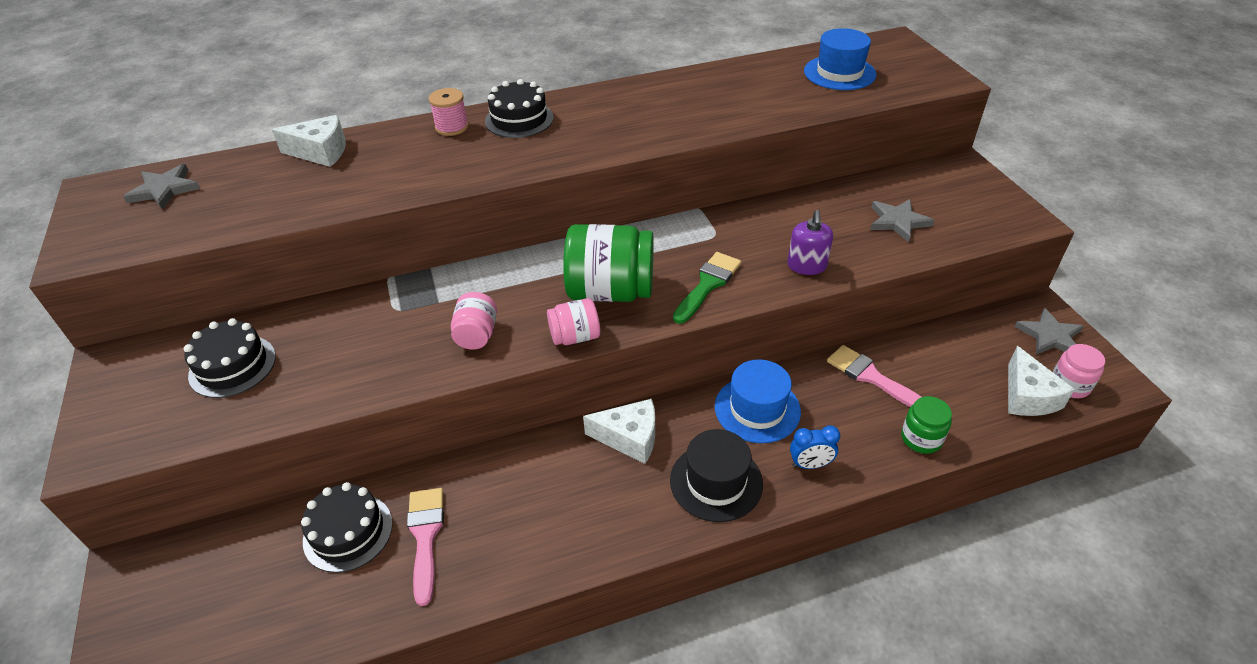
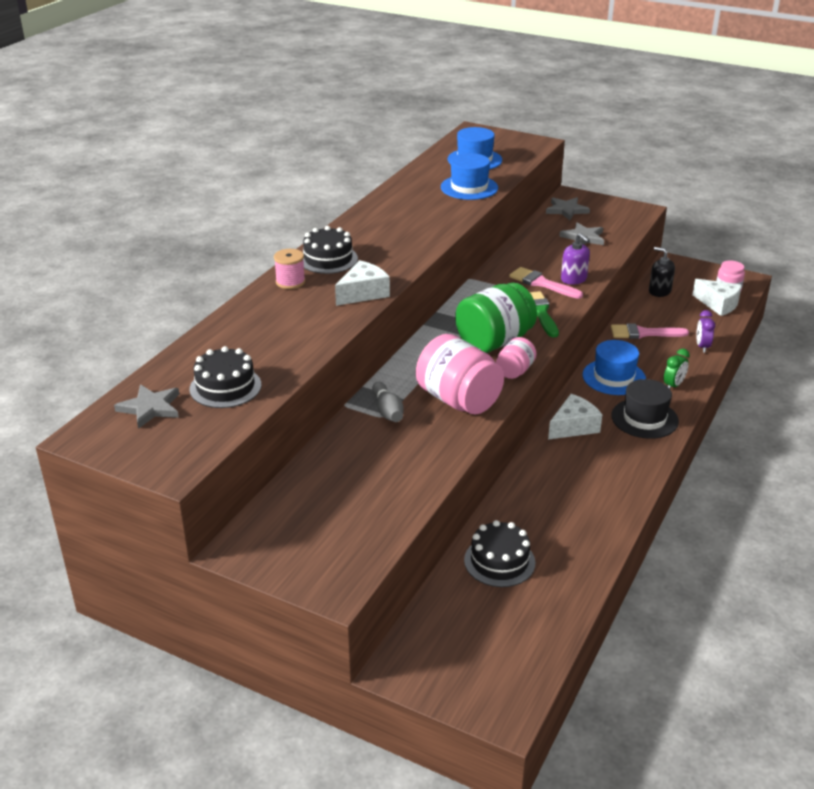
camera: 45 degrees left, 10 degrees down
black cake [184,318,276,398] -> black cake moved to [189,346,261,408]
white cheese [272,115,346,167] -> white cheese moved to [335,260,390,306]
pink brush [407,488,444,606] -> pink brush moved to [509,267,583,299]
pink jar [451,292,497,350] -> pink jar [416,334,504,415], size x1.90
blue clock [790,425,840,469] -> green clock [664,349,690,389]
green jar [901,396,952,454] -> purple clock [696,310,715,353]
grey star [1015,308,1084,355] -> grey star moved to [546,197,590,220]
none -> grey bowling pin [372,382,404,422]
none -> blue hat [441,153,498,200]
none -> black soap dispenser [649,247,675,297]

